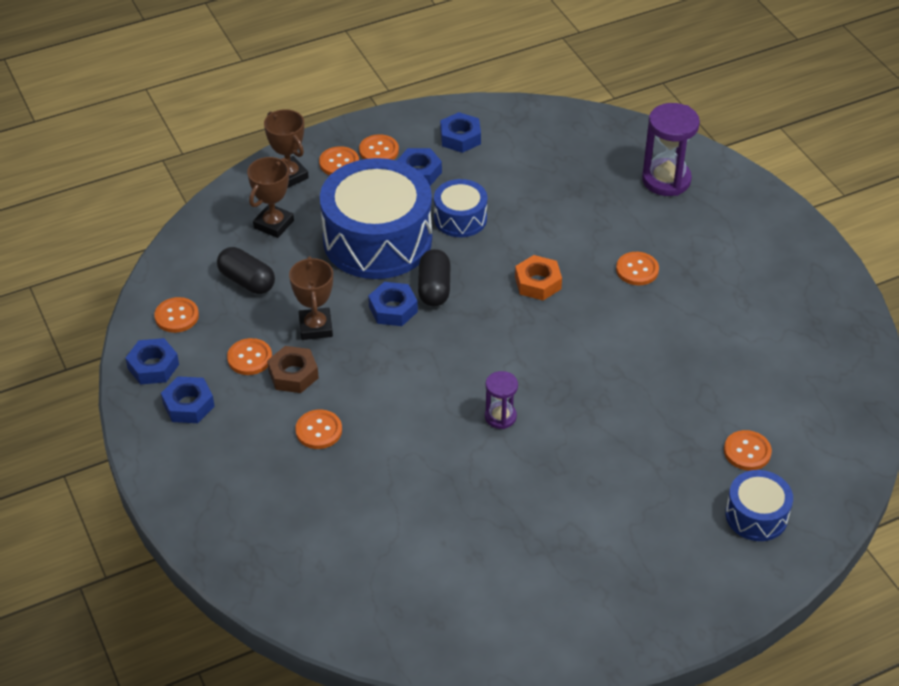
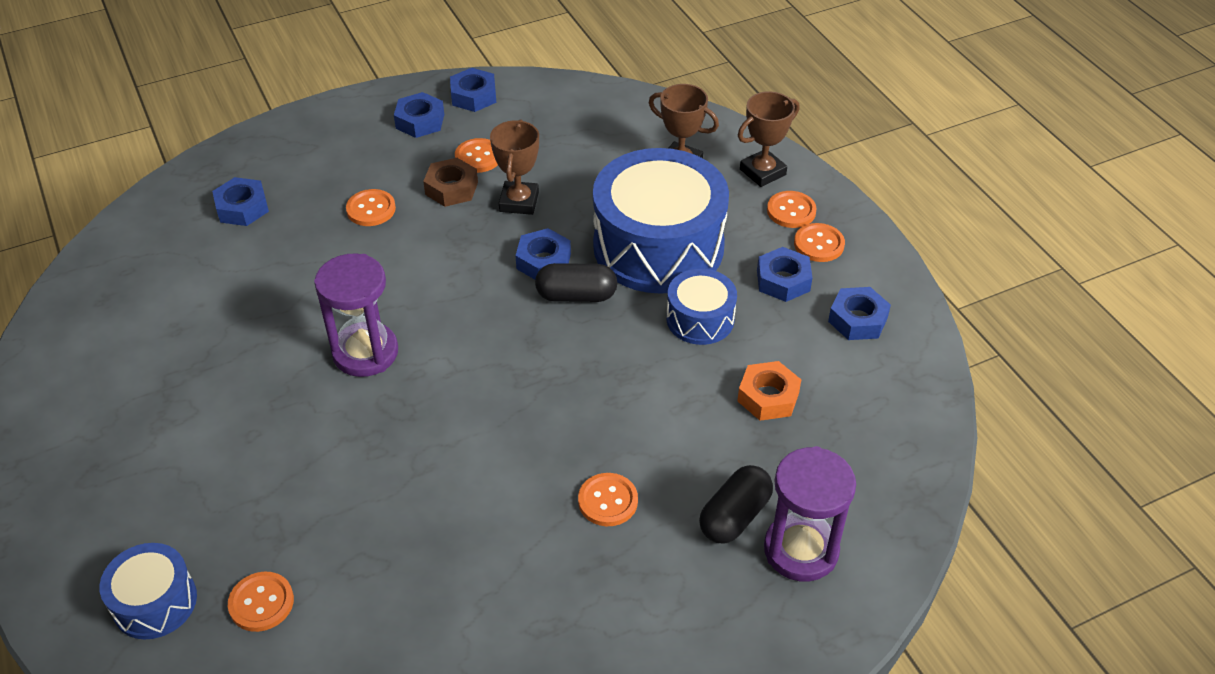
camera: 90 degrees right, 0 degrees up
orange button [154,297,199,333] -> none
black capsule [217,247,275,294] -> black capsule moved to [699,465,773,543]
brown trophy [289,256,333,340] -> brown trophy turned 75 degrees counterclockwise [490,120,539,215]
purple hourglass [485,371,518,429] -> purple hourglass [314,253,398,377], size x1.75
orange nut [515,255,562,300] -> orange nut moved to [737,361,801,421]
none -> blue nut [212,177,269,226]

